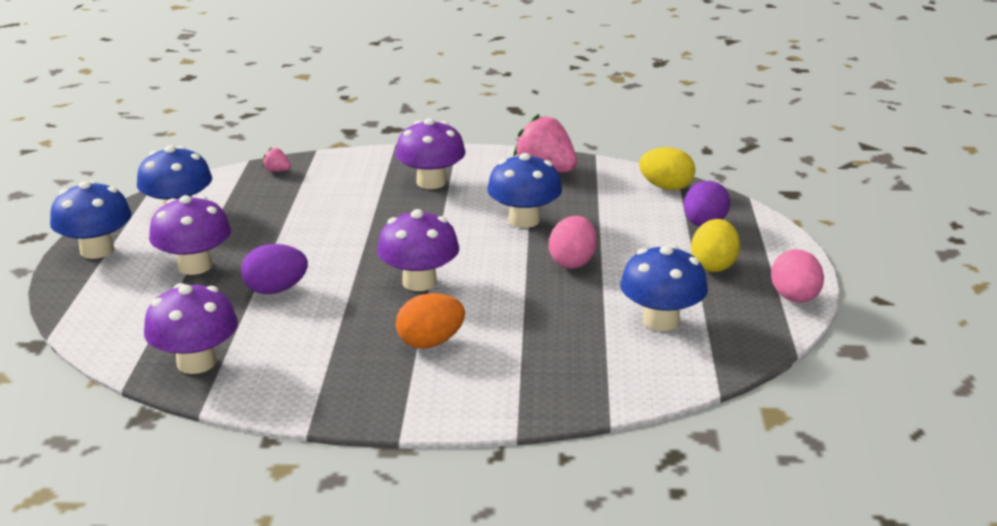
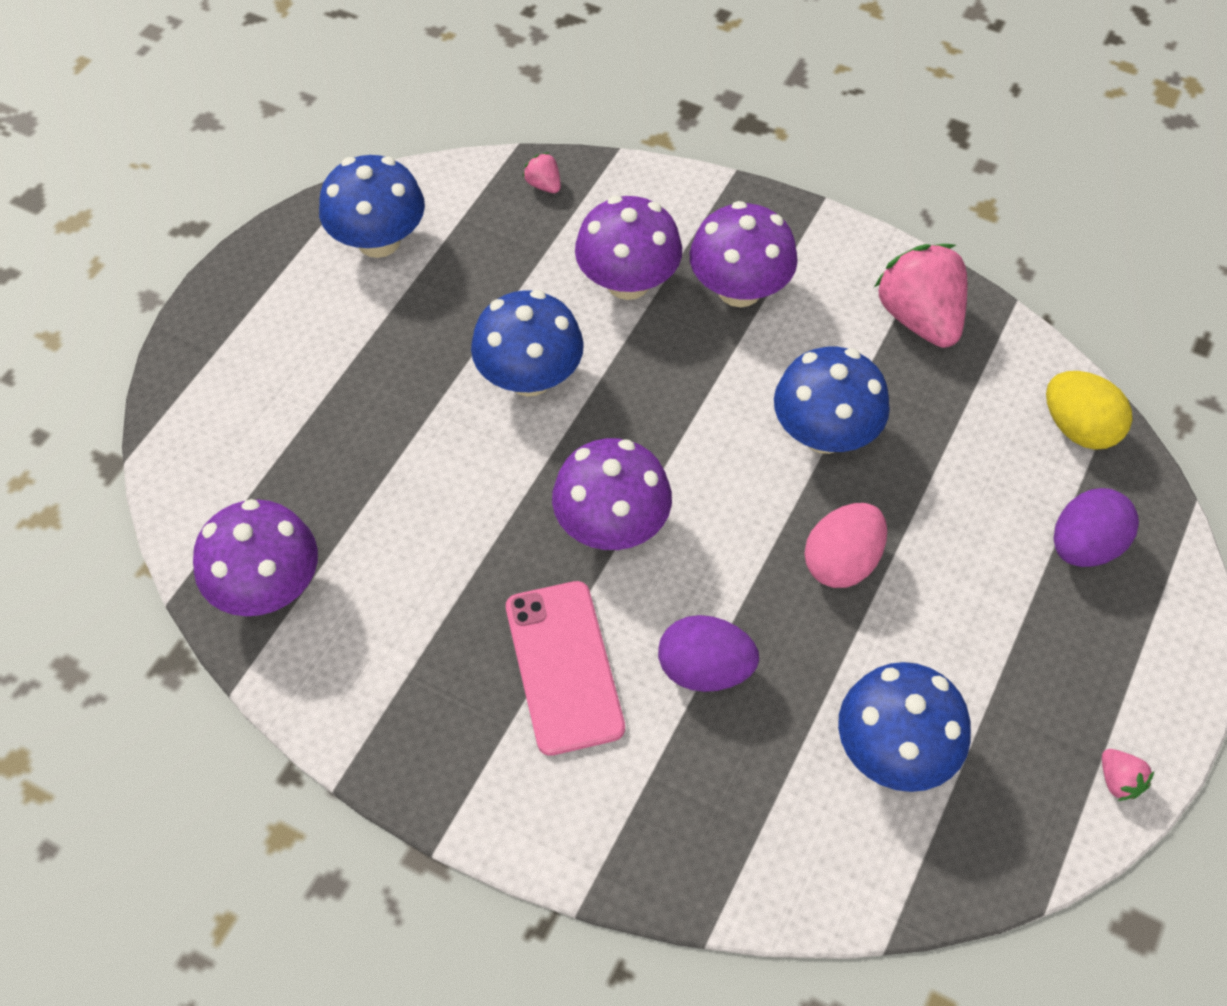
camera: 25 degrees right, 30 degrees up
blue mushroom [50,181,132,259] -> blue mushroom moved to [471,290,584,396]
purple mushroom [149,195,231,275] -> purple mushroom moved to [575,196,682,300]
purple egg [241,244,308,294] -> purple egg moved to [658,615,759,692]
orange egg [396,293,465,349] -> pink phone [506,581,625,756]
yellow egg [691,219,740,272] -> none
pink egg [771,249,824,303] -> pink strawberry [1102,749,1154,801]

